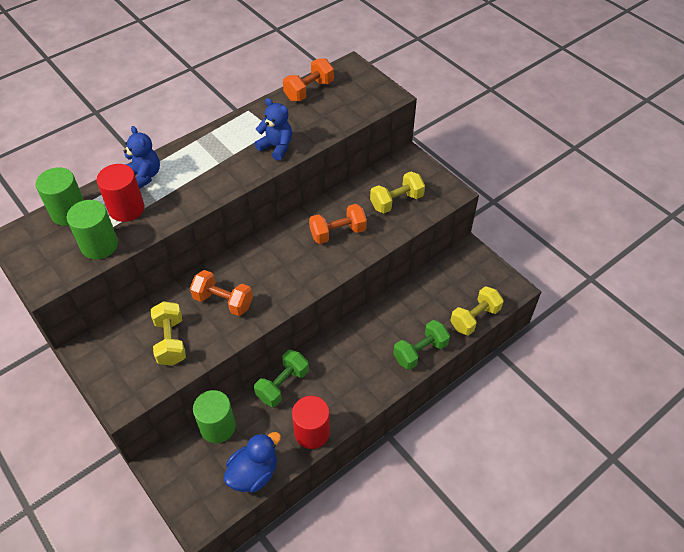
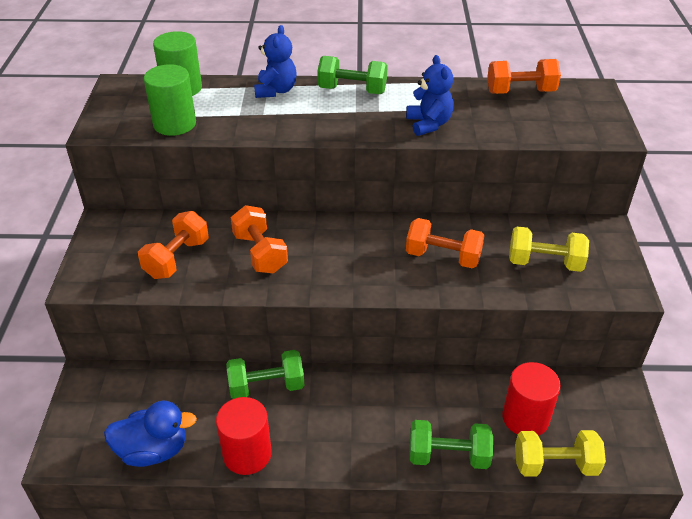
camera: 40 degrees right, 10 degrees down
red cylinder [97,164,144,222] -> red cylinder moved to [502,362,561,436]
yellow dumbbell [151,301,186,366] -> orange dumbbell [138,211,209,279]
green cylinder [193,390,236,443] -> none
none -> green dumbbell [317,56,388,94]

